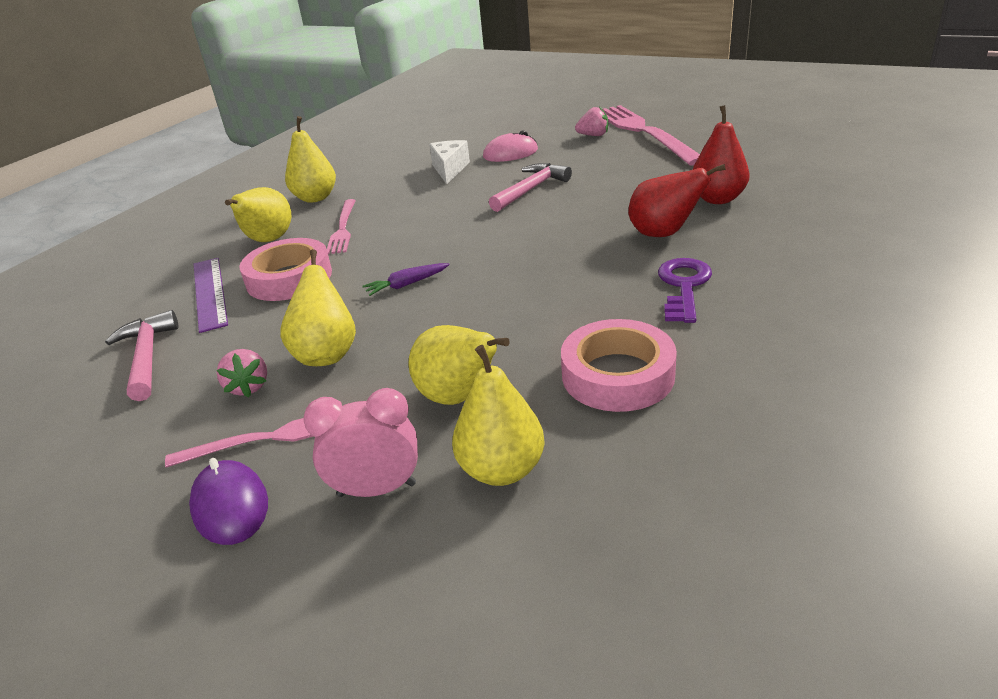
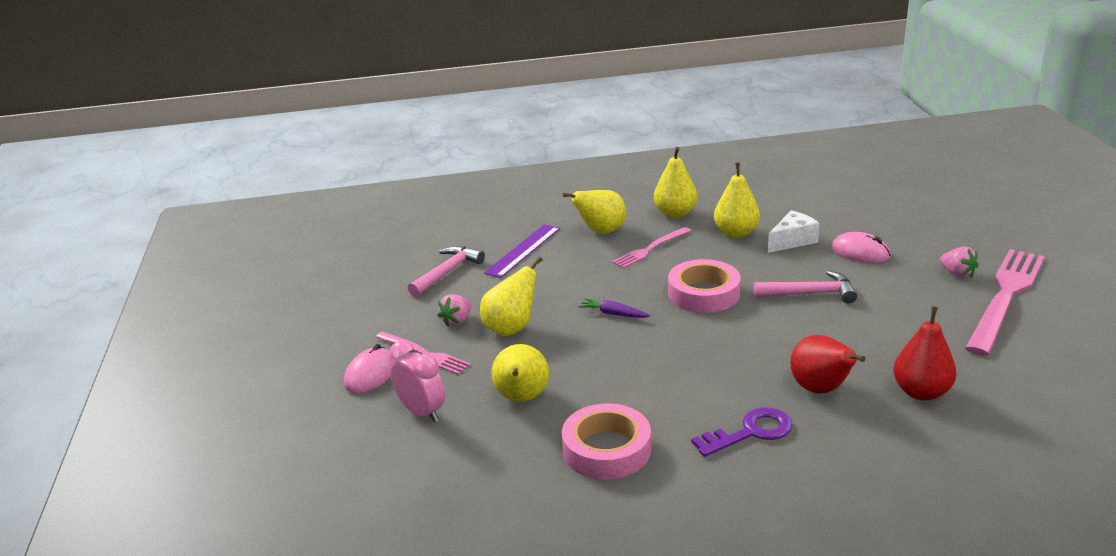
camera: 50 degrees right, 5 degrees down
purple mouse [189,458,268,545] -> pink mouse [344,344,395,393]
pink tape [239,238,332,301] -> pink tape moved to [668,259,741,313]
yellow pear [452,345,545,486] -> yellow pear moved to [714,163,760,238]

